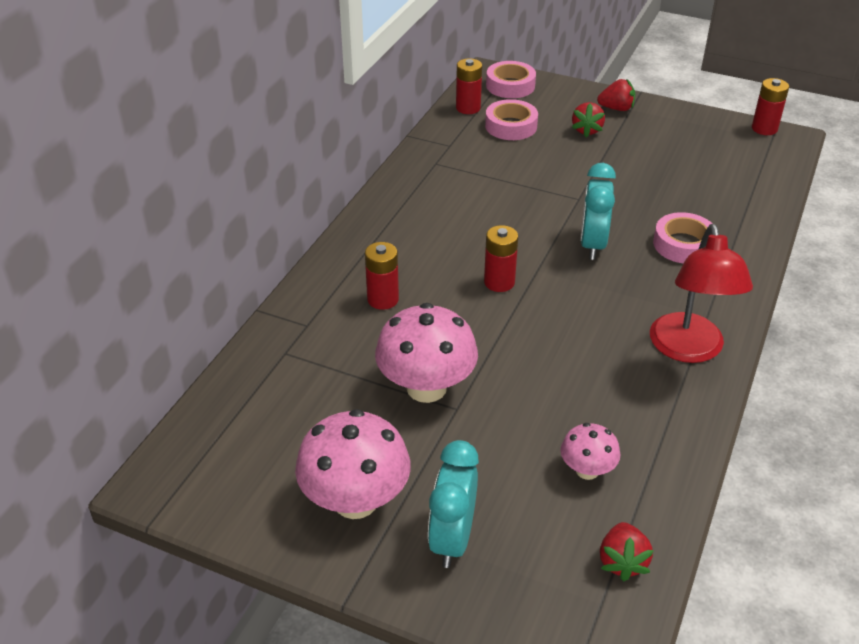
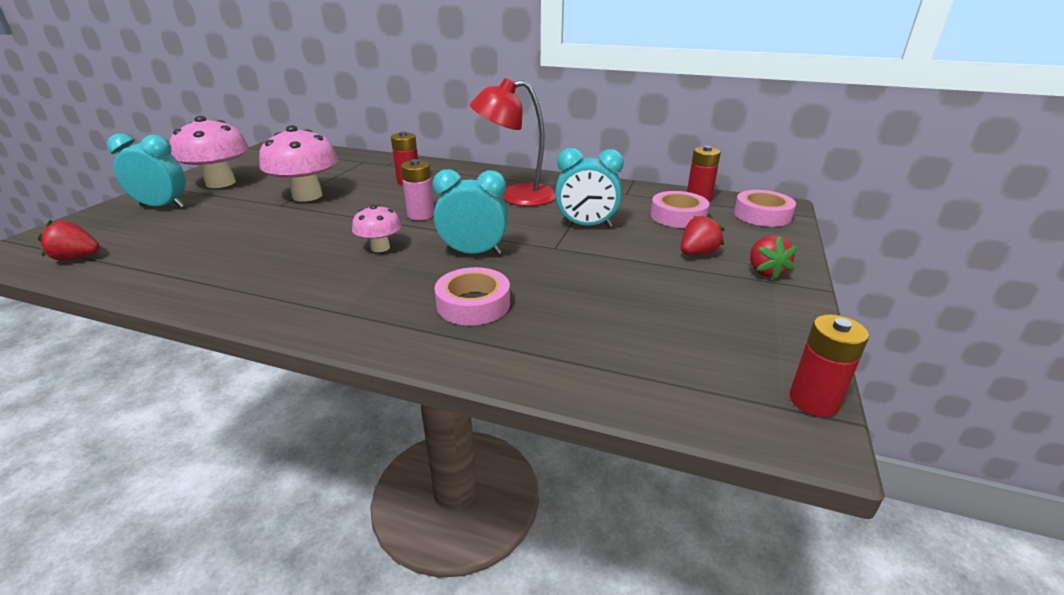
camera: 85 degrees right, 10 degrees down
red battery [484,225,518,292] -> pink battery [401,159,434,220]
pink mushroom [560,423,620,480] -> pink mushroom moved to [352,205,401,252]
red strawberry [572,102,605,137] -> red strawberry turned 135 degrees clockwise [681,214,725,255]
red lamp [650,224,753,363] -> red lamp moved to [470,78,556,206]
none -> turquoise clock [555,148,624,227]

